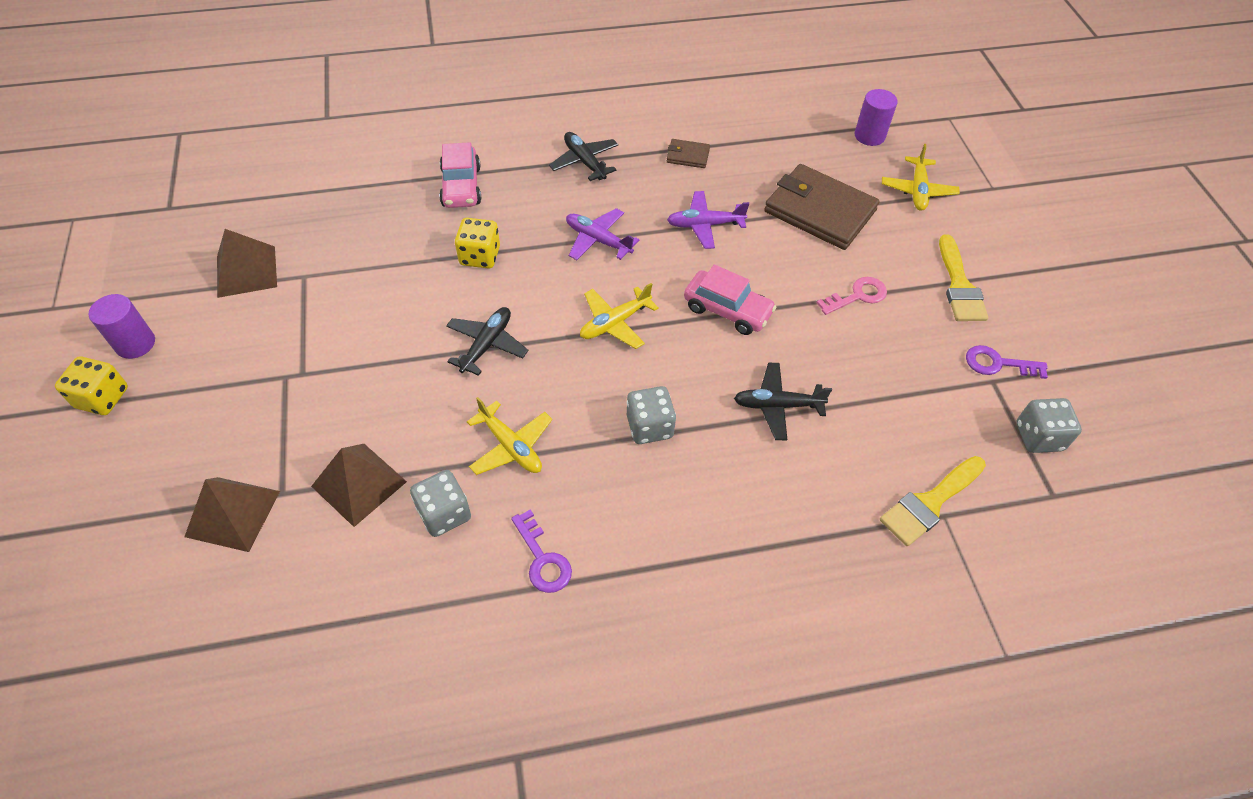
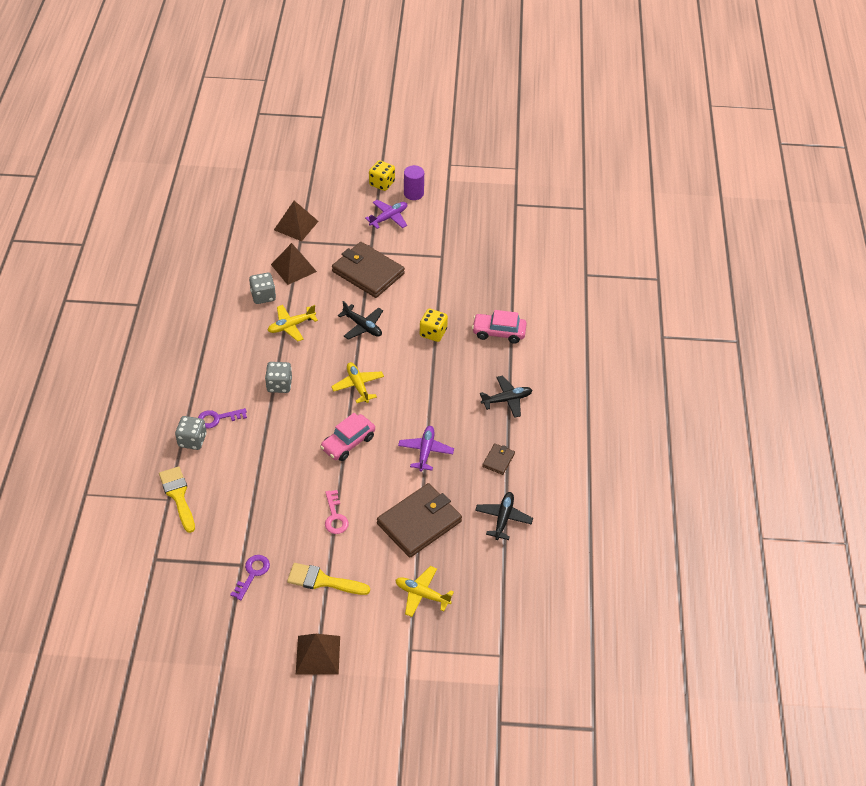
camera: 105 degrees right, 5 degrees down
brown pyramid [217,229,277,298] -> brown pyramid moved to [296,634,340,675]
purple key [511,509,572,593] -> purple key moved to [198,408,247,429]
purple plane [566,208,639,260] -> purple plane moved to [365,200,407,229]
black plane [734,363,832,440] -> black plane moved to [475,492,533,540]
purple cylinder [855,89,898,146] -> none
grey dice [1017,398,1082,453] -> grey dice moved to [175,416,207,450]
none -> brown wallet [332,242,405,298]

